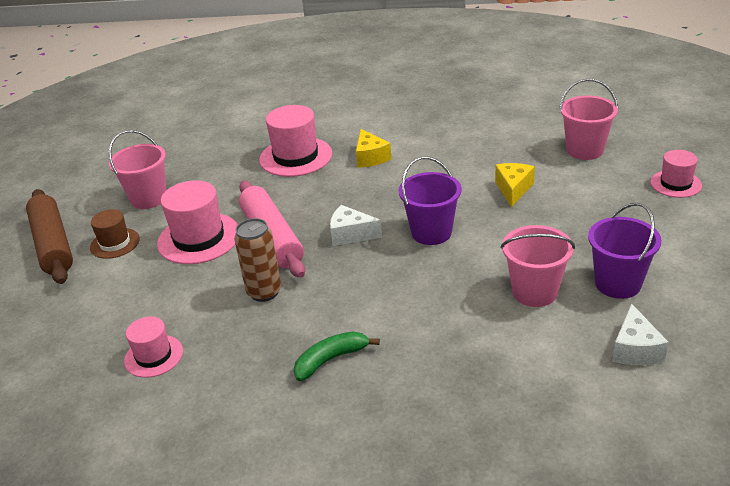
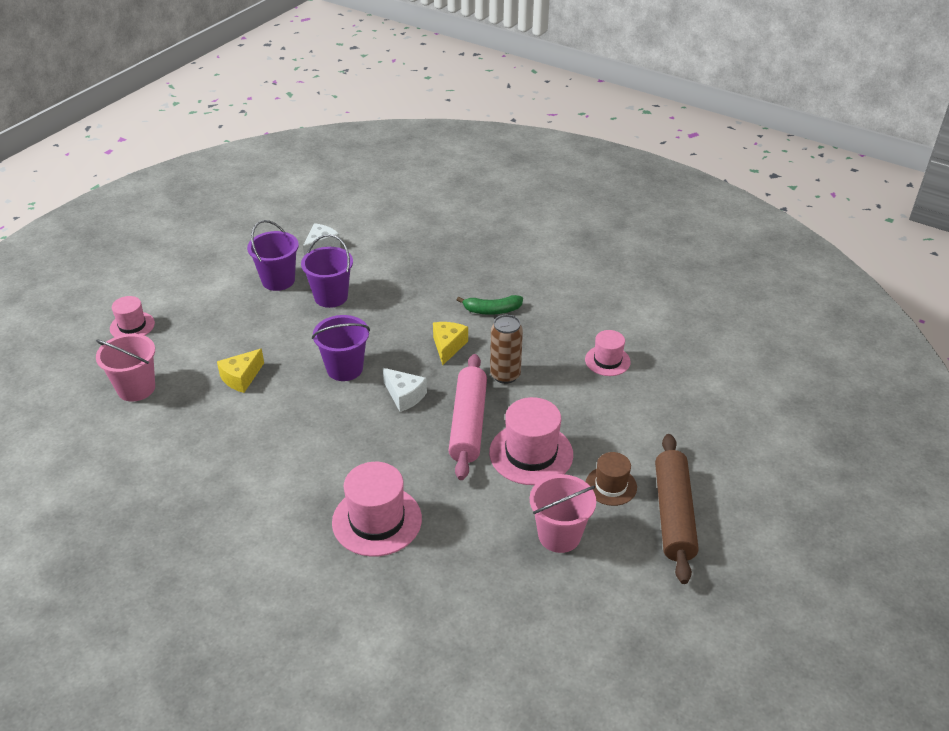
camera: 155 degrees left, 5 degrees up
yellow cheese [356,129,391,168] -> yellow cheese moved to [433,322,468,366]
pink bucket [501,225,575,307] -> purple bucket [301,234,353,308]

